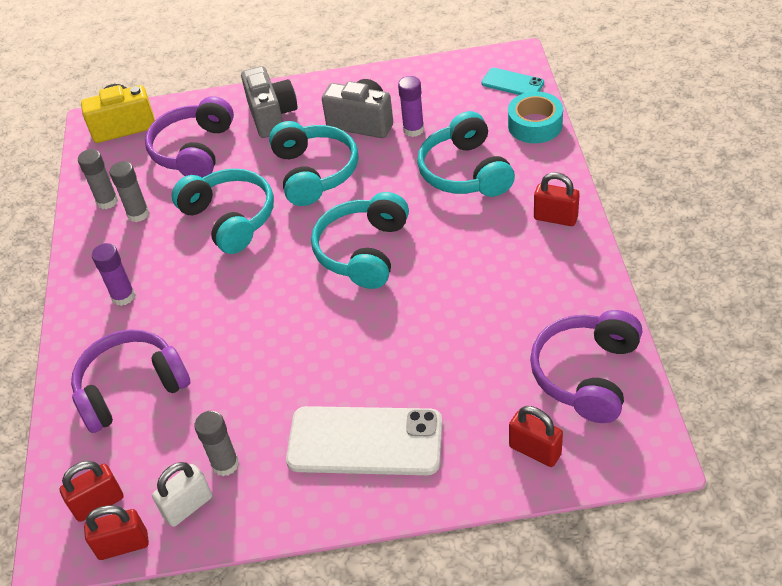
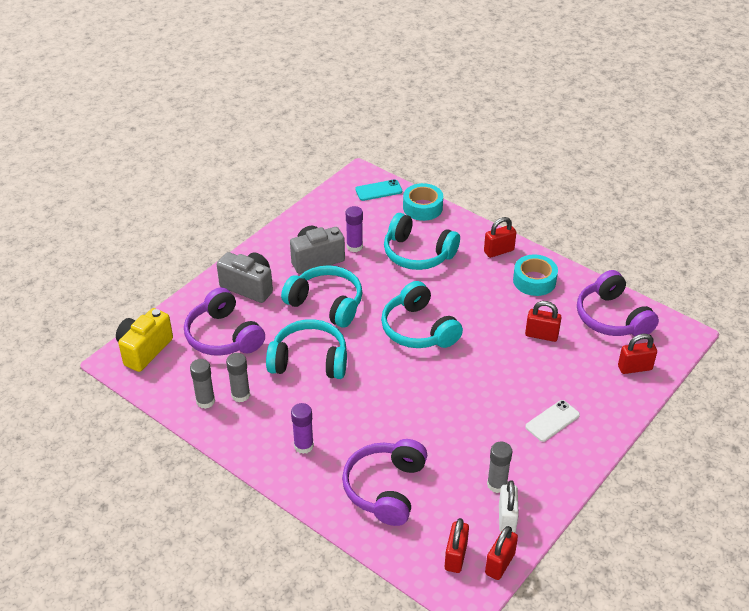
camera: 50 degrees left, 5 degrees down
white phone [286,406,442,475] -> white phone [525,400,580,442], size x0.51
none -> turquoise tape [513,255,558,296]
none -> red padlock [525,301,562,342]

